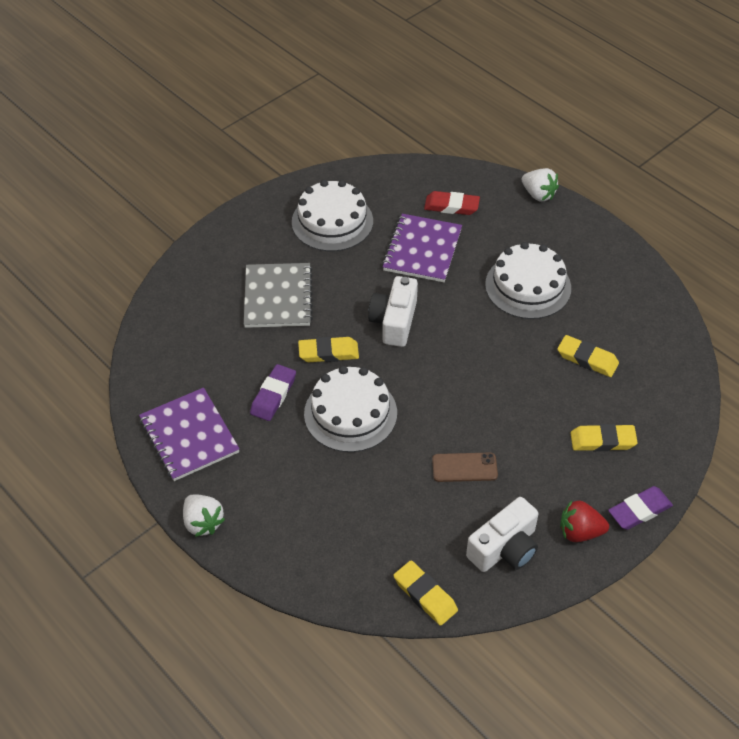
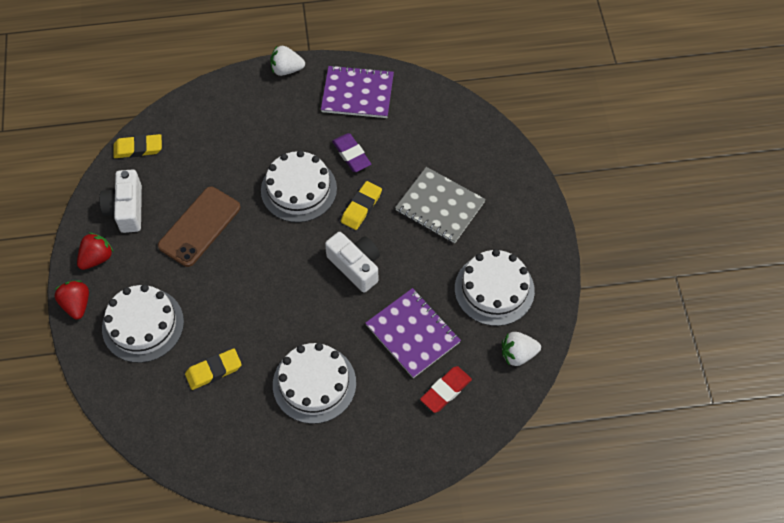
camera: 125 degrees right, 10 degrees up
brown phone [432,453,498,482] -> brown phone [158,187,241,267], size x1.69
white strawberry [522,168,559,202] -> white strawberry moved to [502,332,541,366]
yellow eraser [570,424,638,451] -> white cake [102,284,184,363]
purple eraser [608,486,673,530] -> red strawberry [54,281,89,319]

